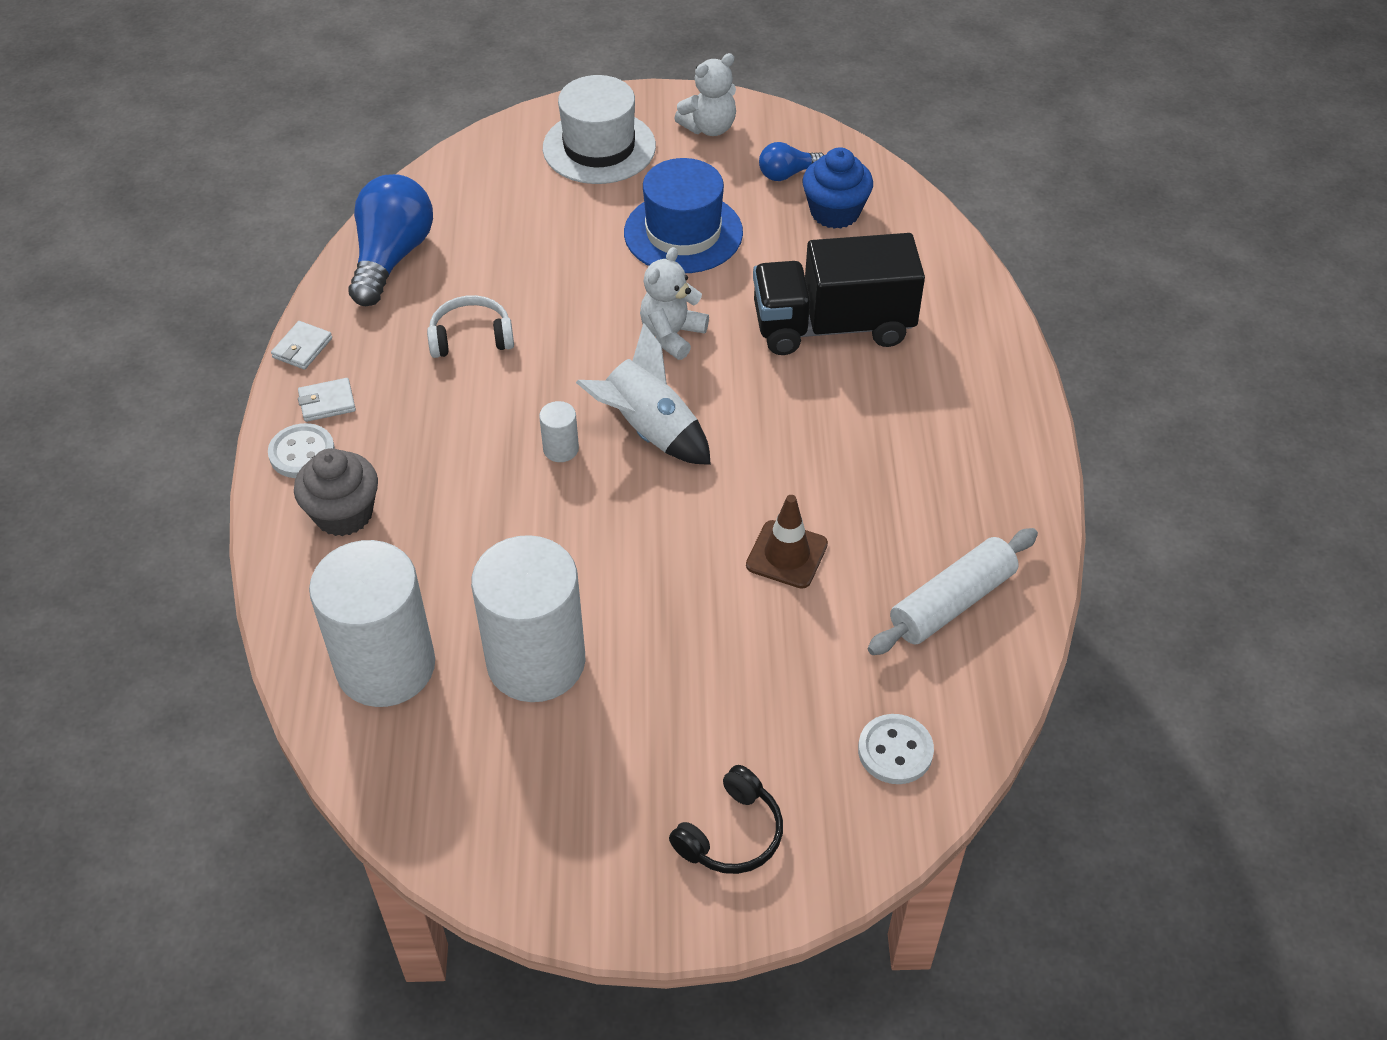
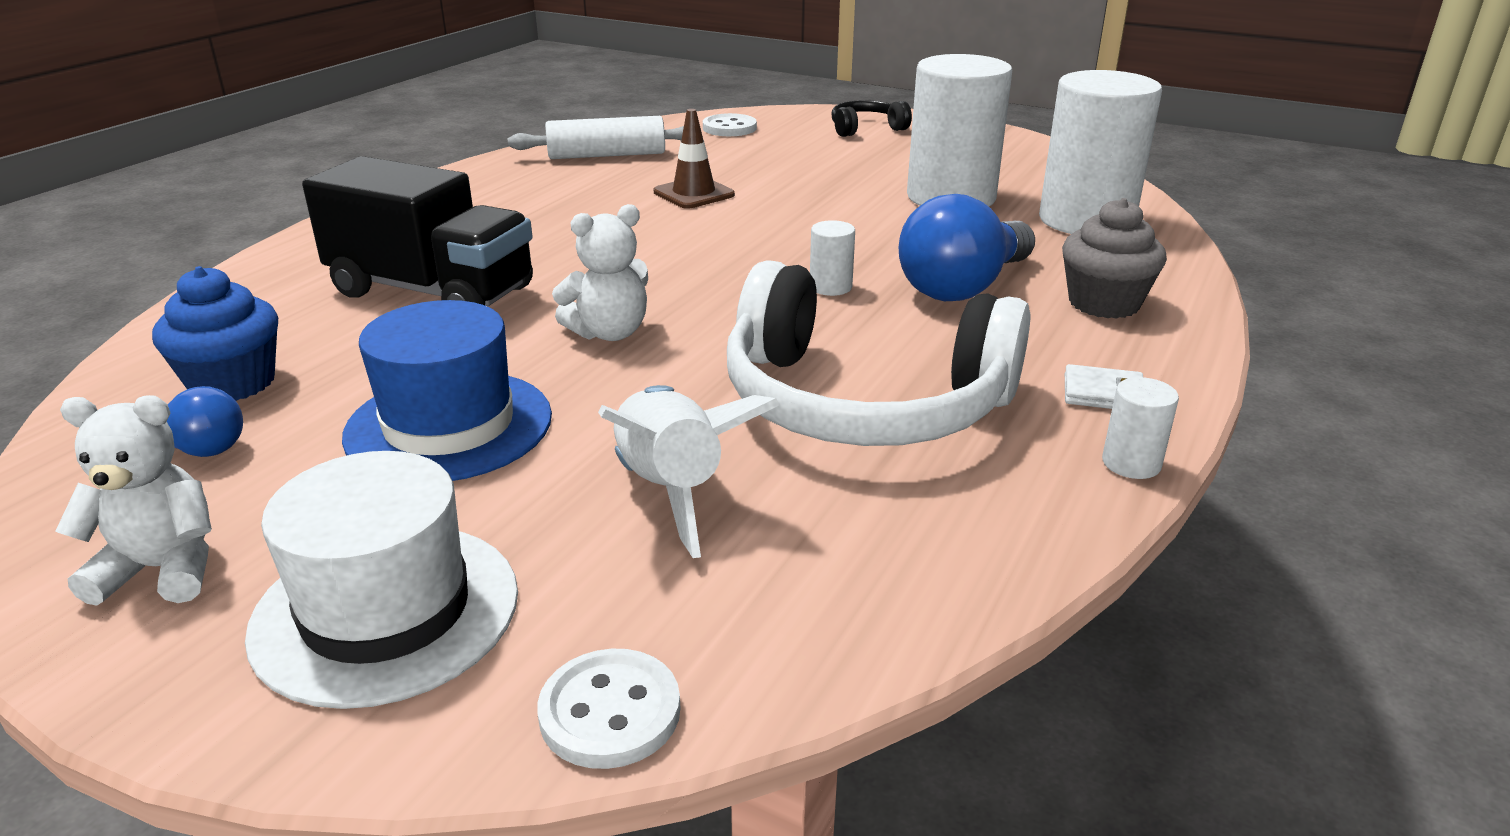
camera: 150 degrees left, 20 degrees down
white button [268,423,335,478] -> white button moved to [537,649,680,769]
white wallet [271,321,332,370] -> white cylinder [1102,377,1179,479]
blue light bulb [348,174,433,306] -> blue light bulb moved to [899,194,1035,301]
white headphones [427,295,514,358] -> white headphones [727,260,1031,446], size x2.21
white rocket [576,323,711,465] -> white rocket moved to [598,385,780,558]

